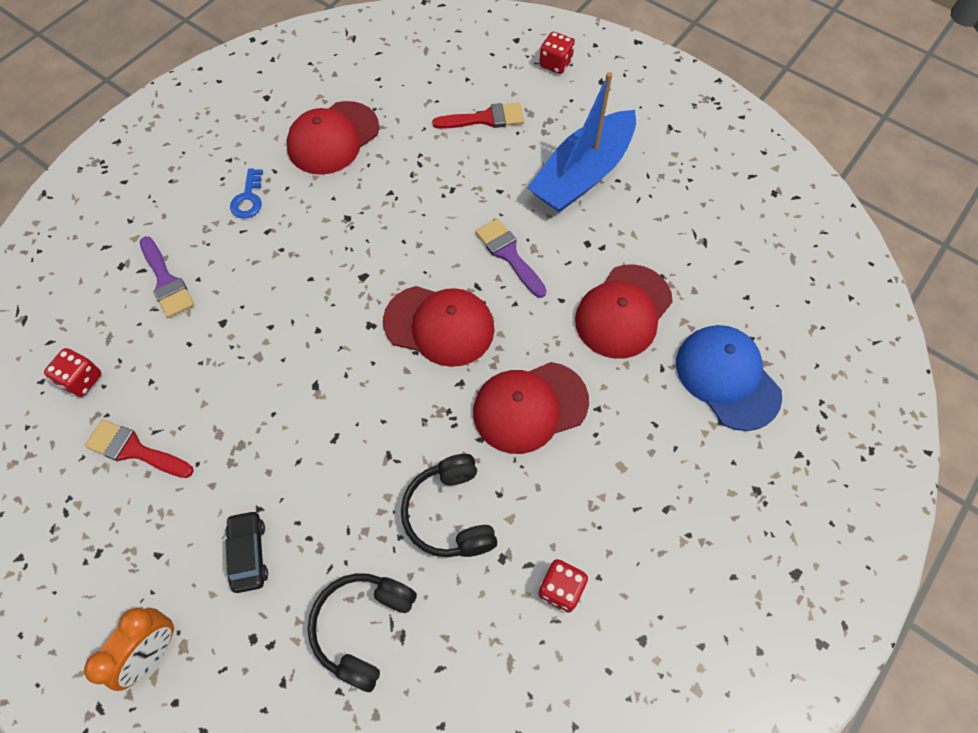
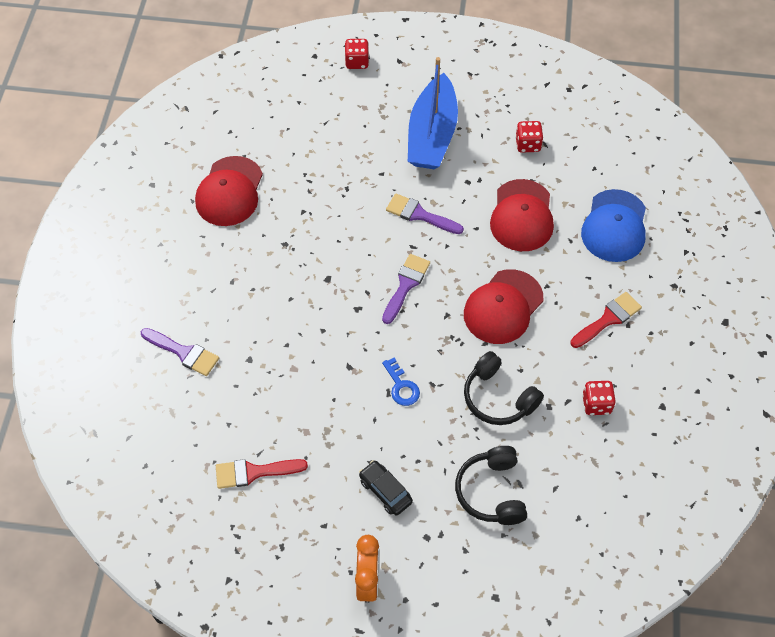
camera: 30 degrees left, 5 degrees down
red dice [44,348,101,397] -> red dice moved to [515,121,543,153]
blue key [230,168,263,219] -> blue key moved to [382,358,420,406]
red cap [383,286,495,367] -> purple brush [382,254,430,324]
red brush [432,103,524,129] -> red brush moved to [570,292,642,348]
blue cap [676,325,782,431] -> blue cap turned 105 degrees counterclockwise [581,189,646,262]

